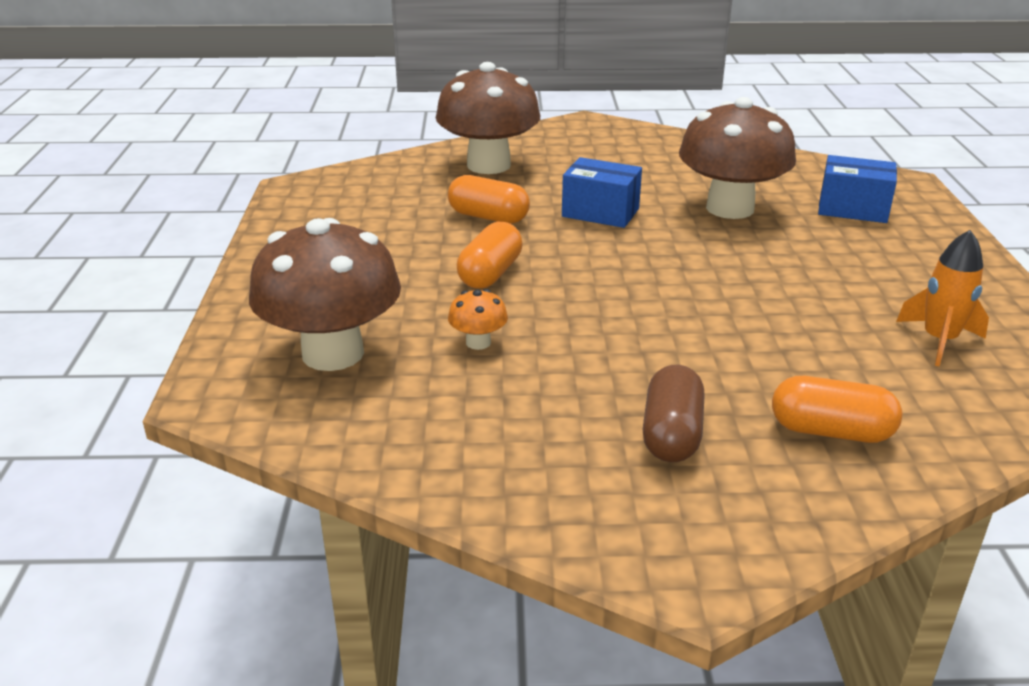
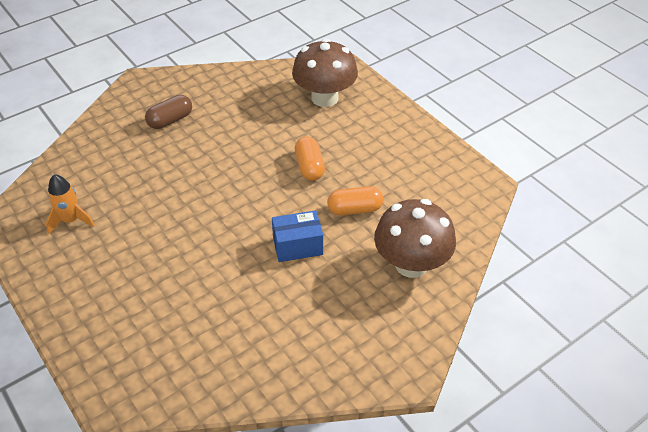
camera: 145 degrees right, 15 degrees up
orange mushroom [448,289,508,350] -> none
brown capsule [643,365,705,462] -> brown capsule turned 75 degrees clockwise [145,95,192,129]
brown mushroom [679,97,796,219] -> none
orange capsule [772,376,902,443] -> none
blue box [818,155,897,223] -> none

